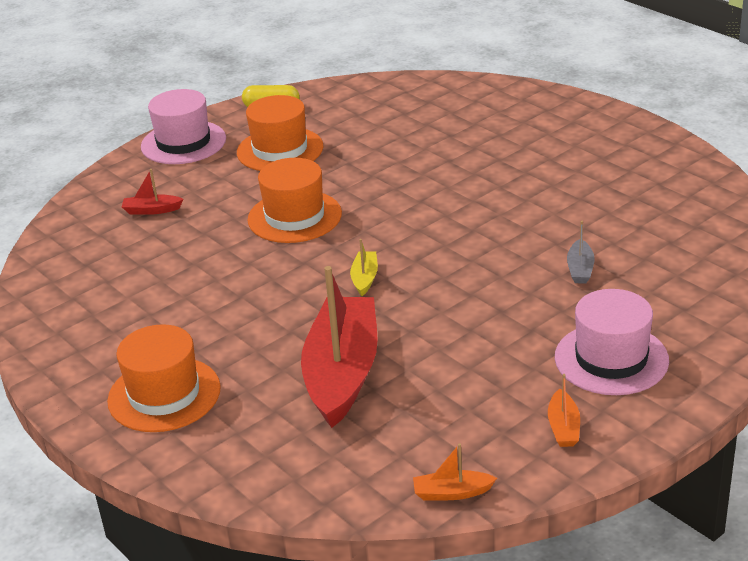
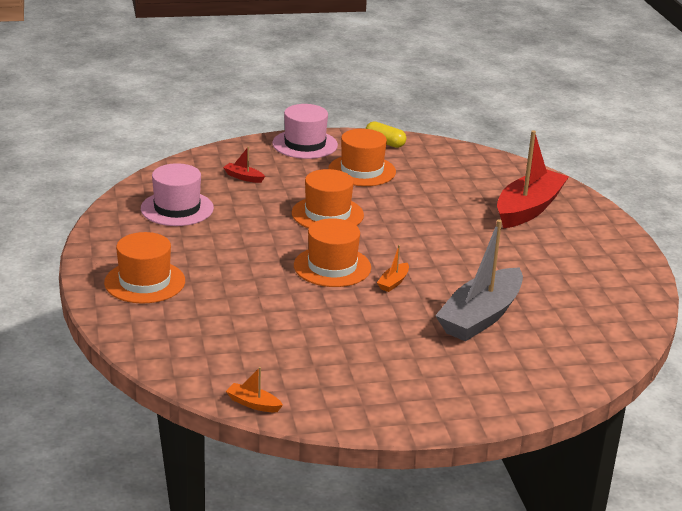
camera: 25 degrees right, 5 degrees down
red boat [301,266,378,428] -> red boat moved to [497,130,569,228]
yellow boat [350,239,378,296] -> orange hat [294,218,371,287]
orange boat [548,374,580,447] -> orange boat moved to [377,245,409,292]
pink hat [555,289,669,395] -> pink hat moved to [141,163,214,226]
grey boat [567,221,595,283] -> grey boat [435,220,523,342], size x2.48

